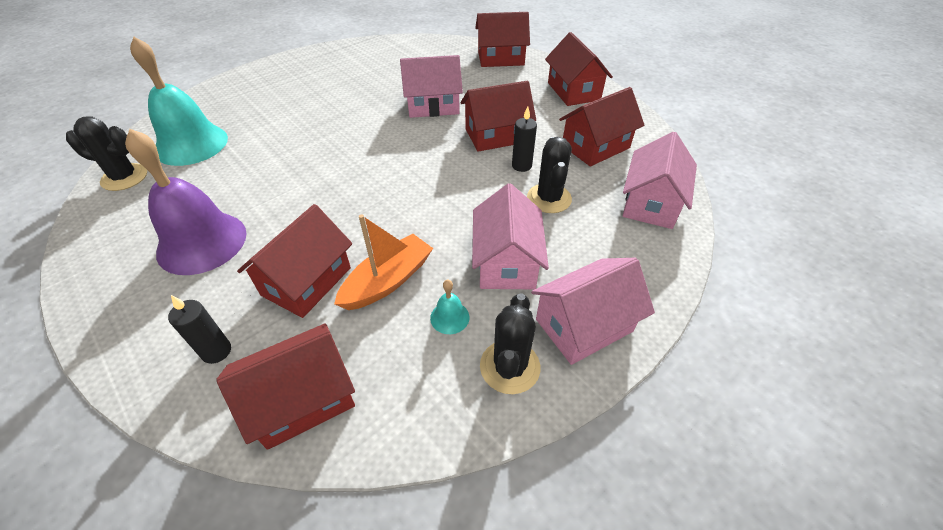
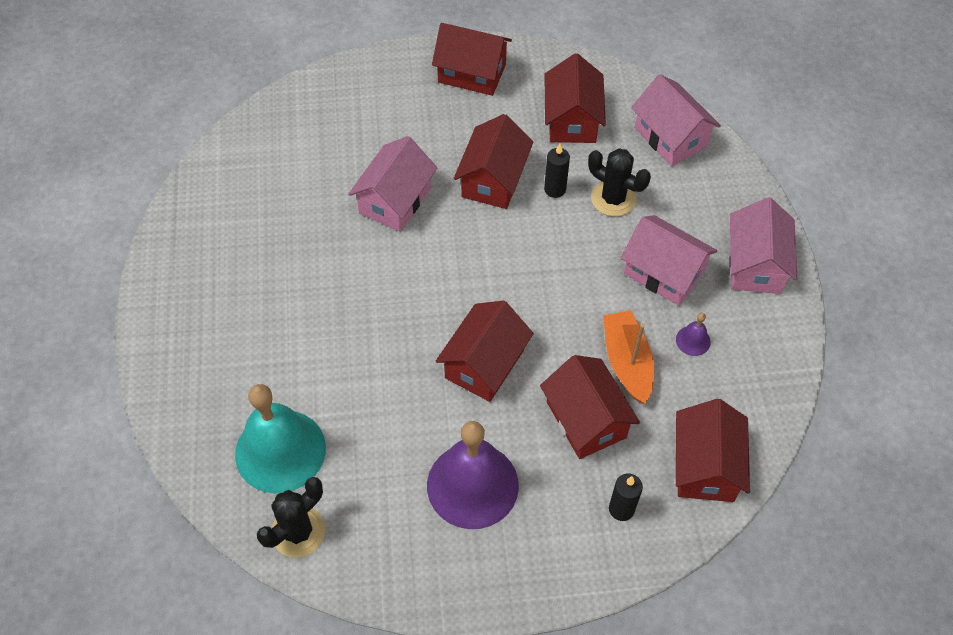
camera: 55 degrees left, 10 degrees up
turquoise bell [430,280,469,334] -> purple bell [676,313,711,356]
red house [475,12,530,67] -> red house moved to [436,300,534,402]
black cactus [480,293,540,394] -> none

